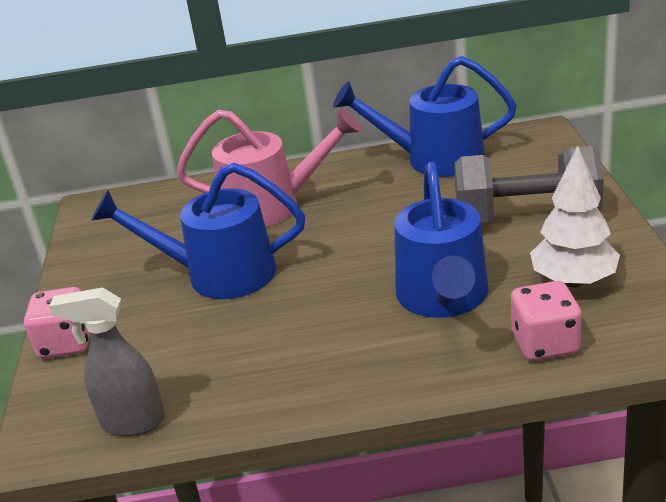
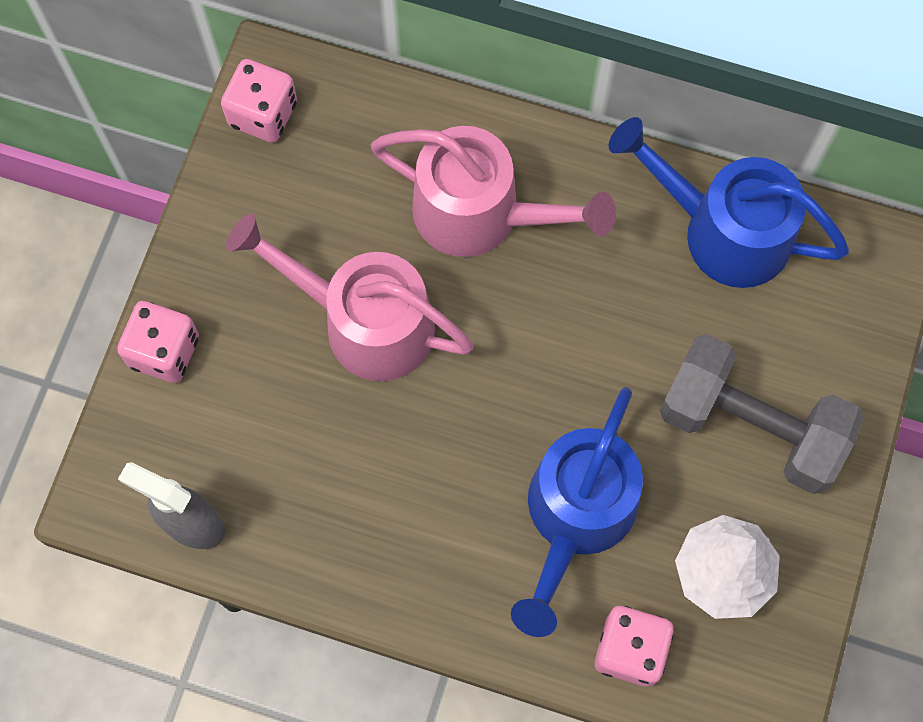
camera: 20 degrees right, 40 degrees up
blue watering can [91,163,305,299] -> pink watering can [226,214,474,381]
none -> pink dice [221,59,297,143]

